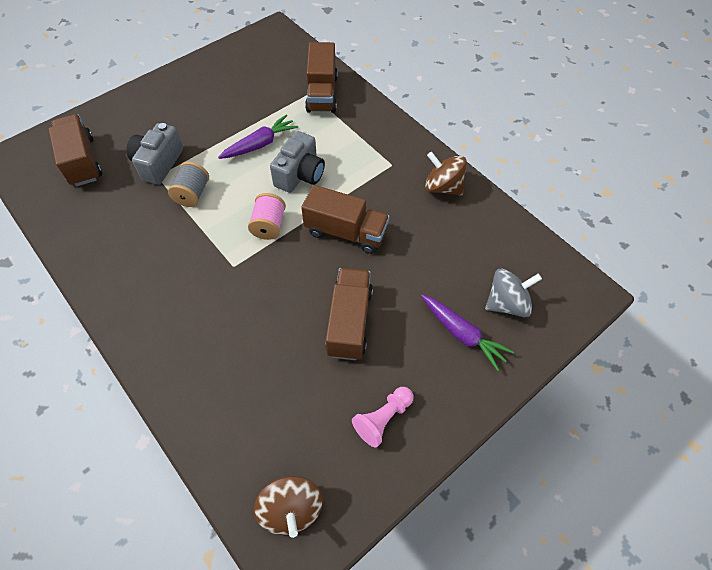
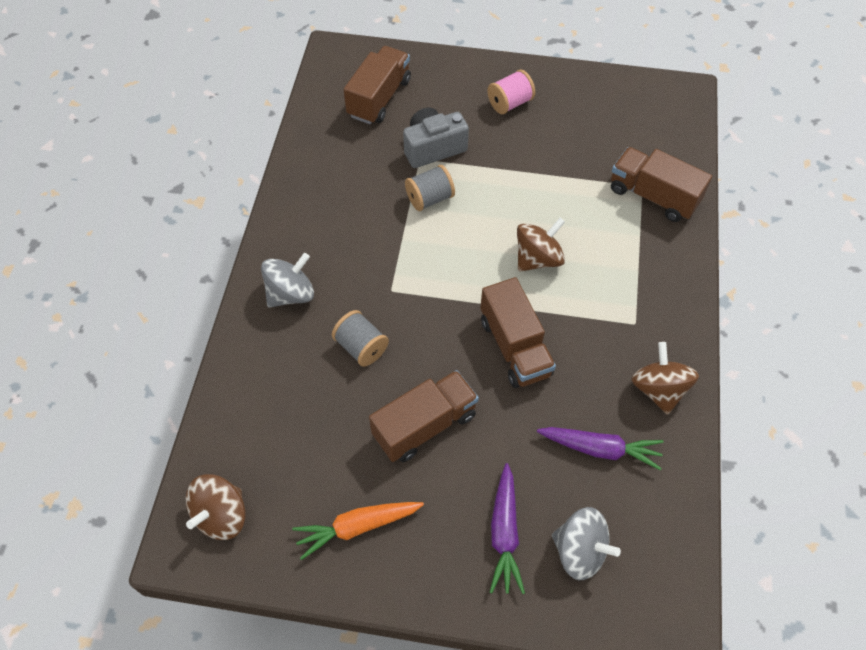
camera: 50 degrees right, 0 degrees up
purple carrot [218,114,298,159] -> purple carrot moved to [537,427,664,470]
pink spool [248,193,286,240] -> pink spool moved to [487,69,535,114]
grey camera [270,131,325,193] -> brown spinning top [517,218,565,272]
brown truck [305,42,338,113] -> brown truck turned 75 degrees clockwise [611,147,712,222]
pink pawn [352,387,414,447] -> orange carrot [292,502,424,560]
none -> grey spinning top [261,253,314,308]
none -> grey spool [332,310,389,367]

